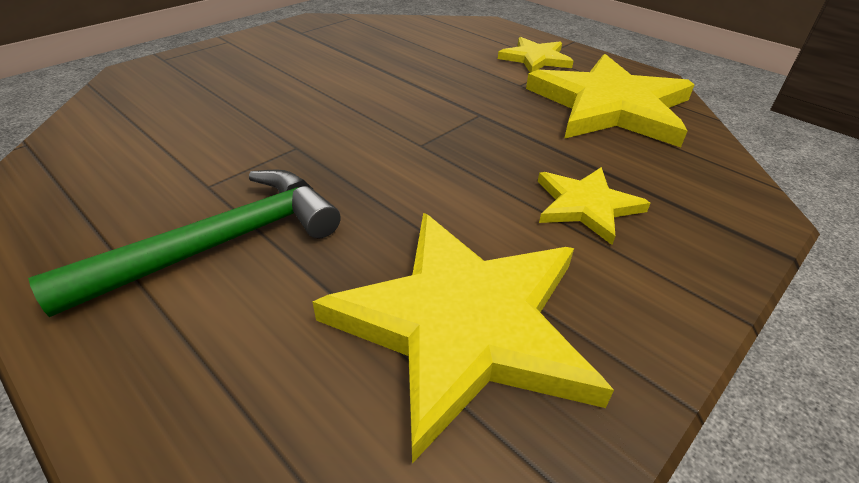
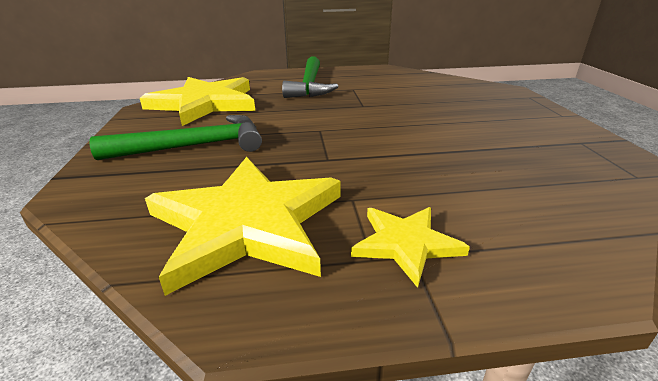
camera: 130 degrees right, 10 degrees down
yellow star [538,167,650,245] -> green hammer [89,115,262,160]

